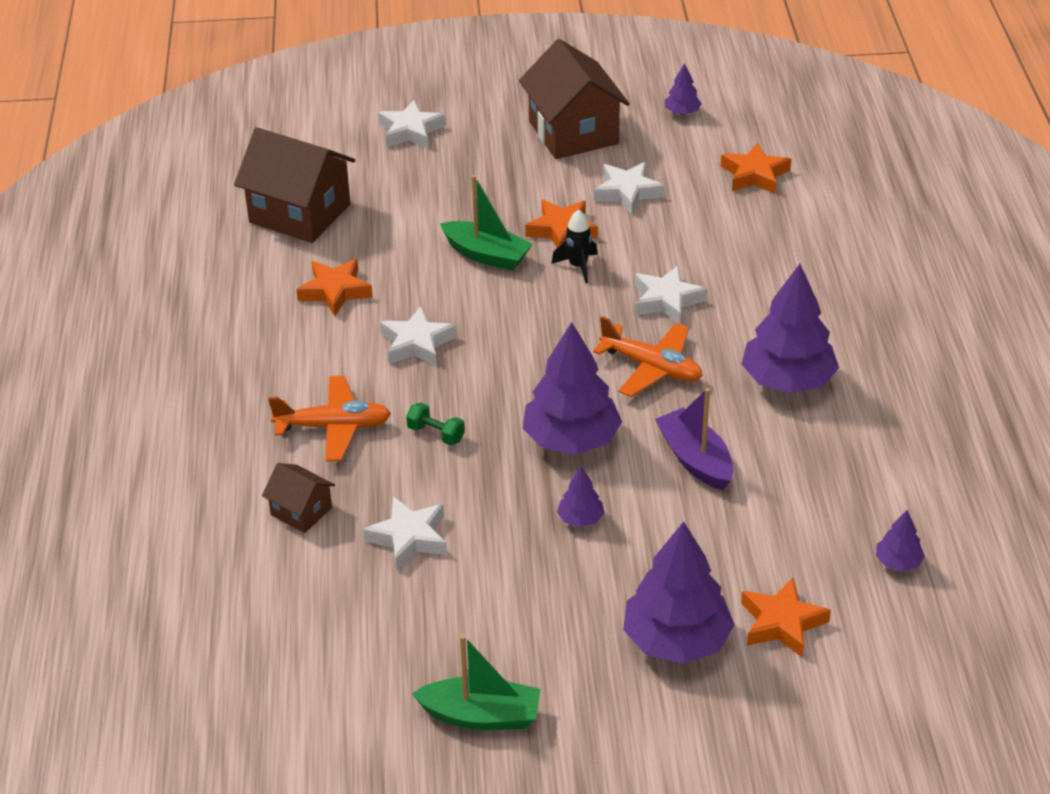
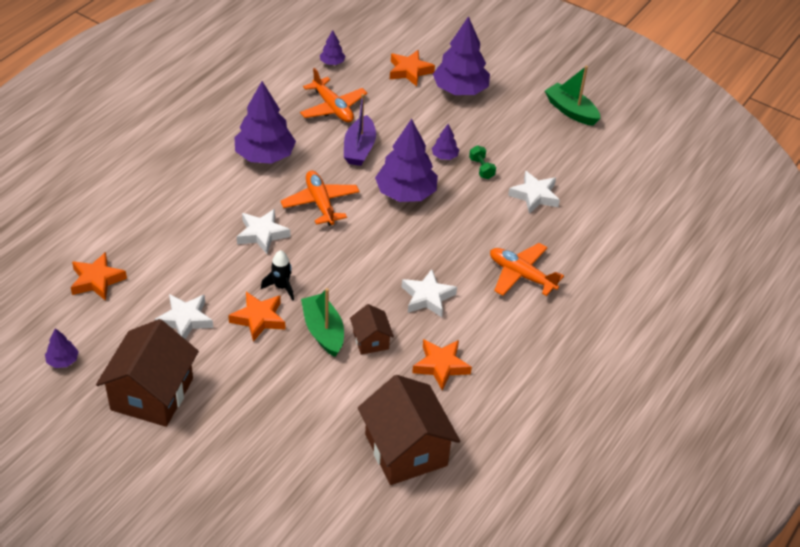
camera: 145 degrees left, 5 degrees up
brown house [262,463,335,533] -> brown house moved to [350,304,394,355]
white star [378,100,445,148] -> none
green dumbbell [406,403,465,445] -> green dumbbell moved to [469,145,496,179]
none -> orange plane [300,68,367,122]

